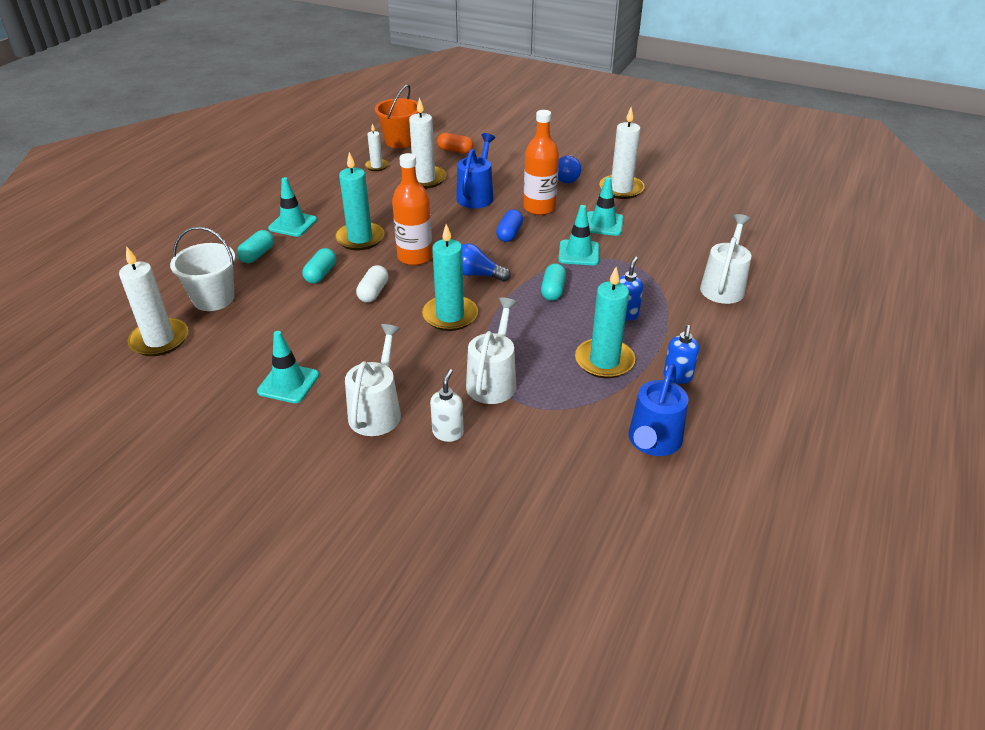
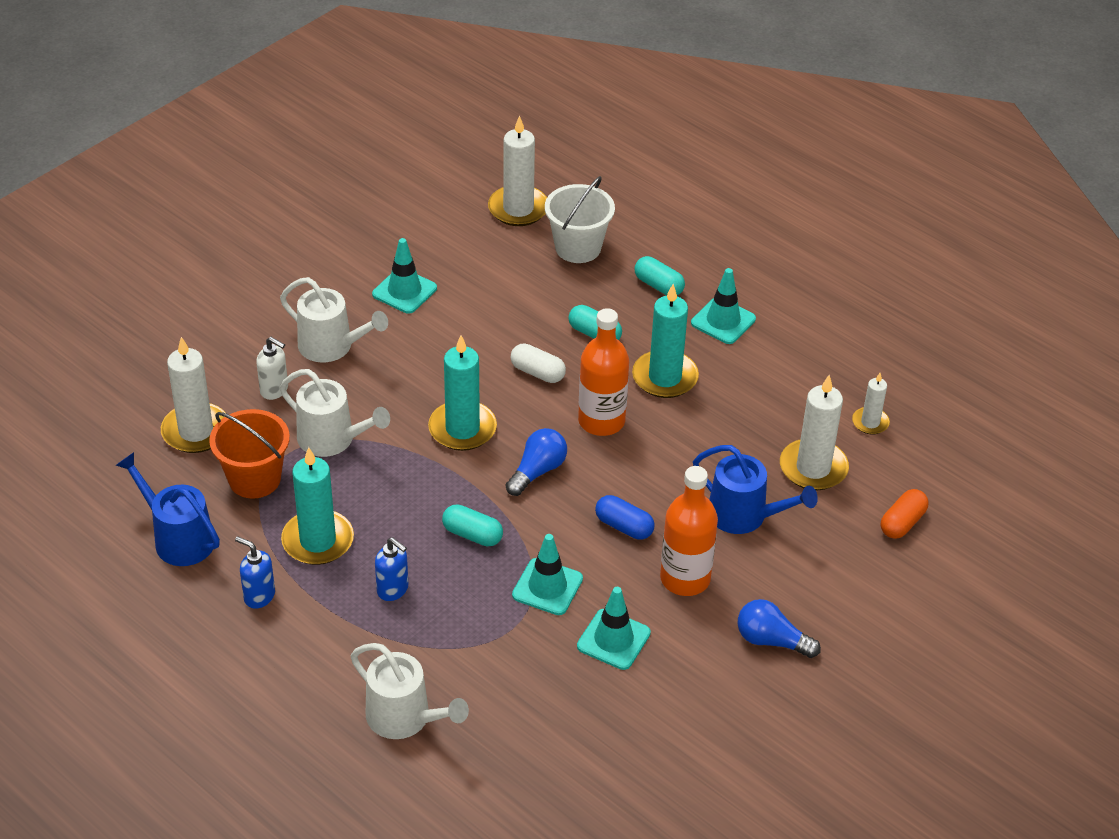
camera: 105 degrees right, 5 degrees up
orange bucket [375,85,419,148] -> orange bucket moved to [209,409,290,499]
white candle [599,107,645,199] -> white candle moved to [161,337,226,453]

